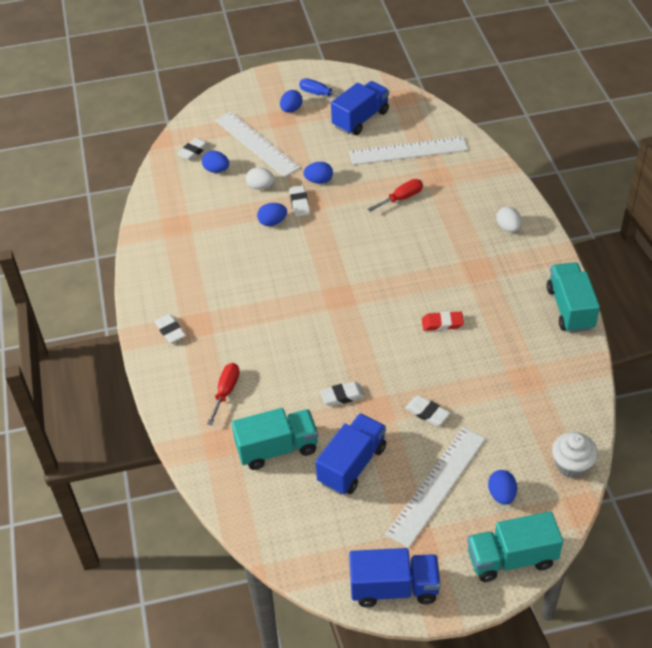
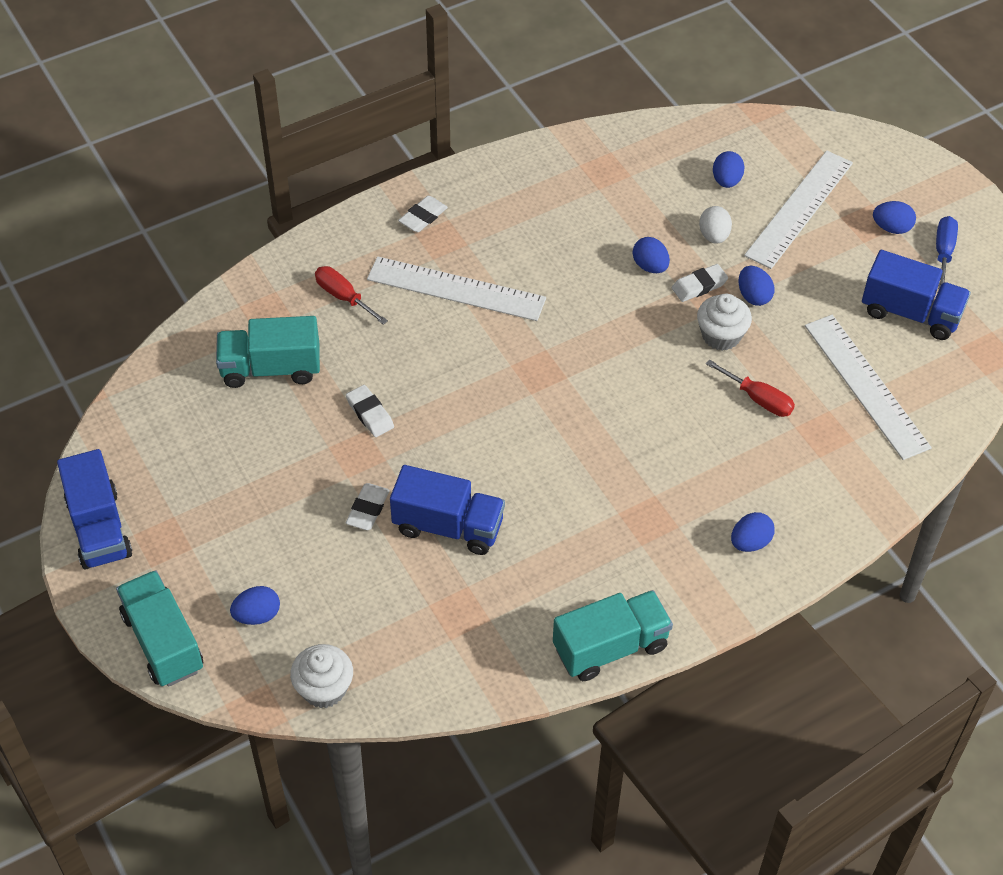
camera: 70 degrees right, 5 degrees up
white eraser [177,138,209,161] -> none
red screwdriver [207,363,240,425] -> red screwdriver turned 135 degrees counterclockwise [315,266,388,325]
turquoise truck [232,408,318,470] -> turquoise truck turned 120 degrees clockwise [216,316,320,388]
blue truck [315,413,386,495] -> blue truck moved to [390,465,505,555]
white ruler [385,427,486,548] -> white ruler moved to [367,256,546,321]
red eraser [422,311,464,331] -> none
white egg [497,206,522,232] -> blue egg [731,512,775,552]
none -> white cupcake [697,294,752,351]

